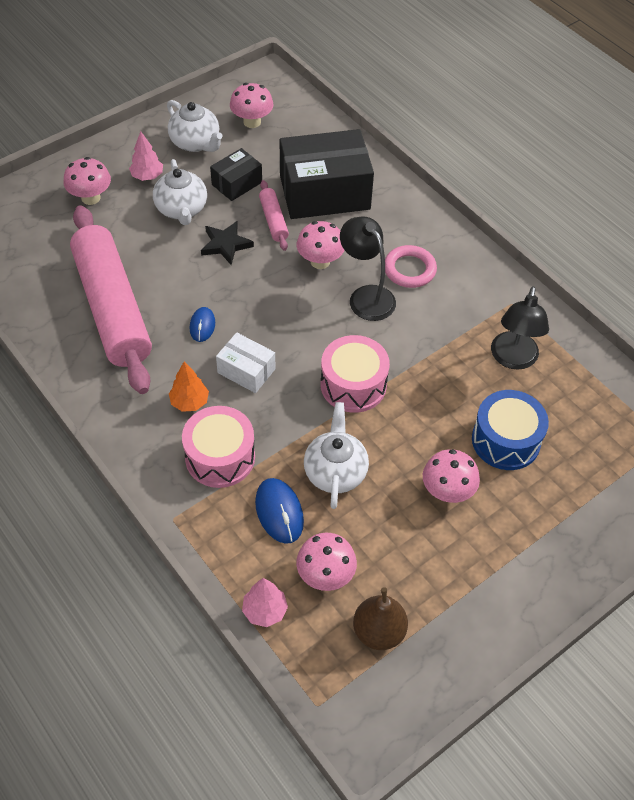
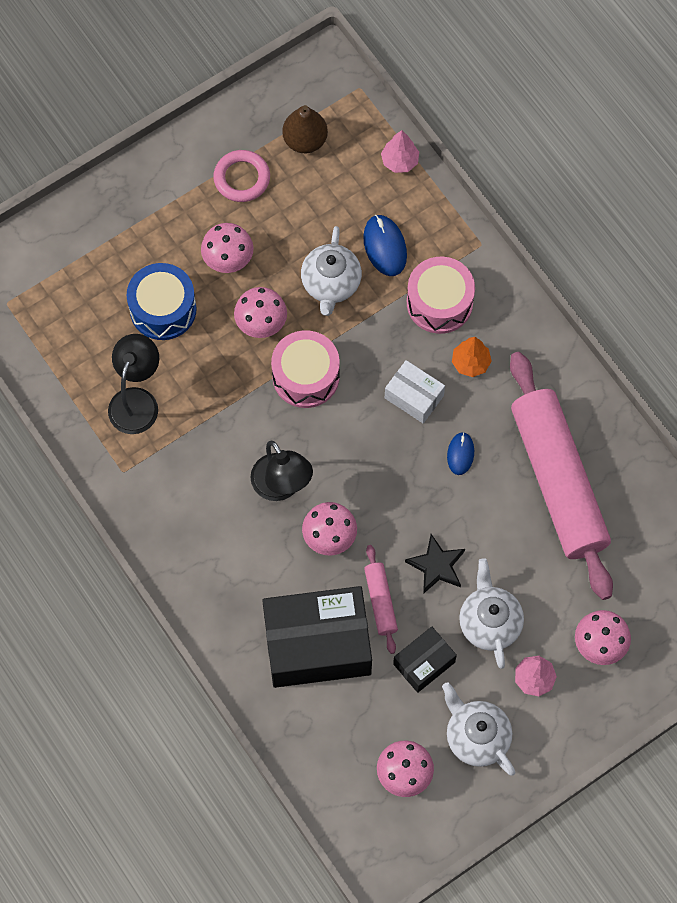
camera: 175 degrees left, 15 degrees up
pink mushroom [296,533,357,591] -> pink mushroom moved to [234,287,287,338]
pink ring [385,245,437,288] -> pink ring moved to [213,150,270,202]

